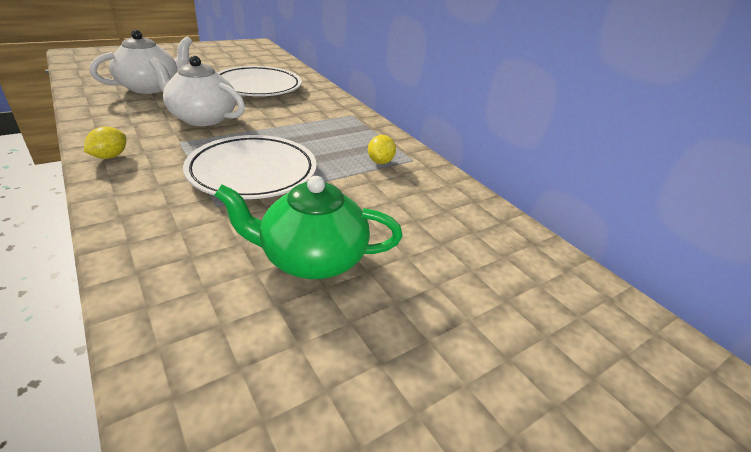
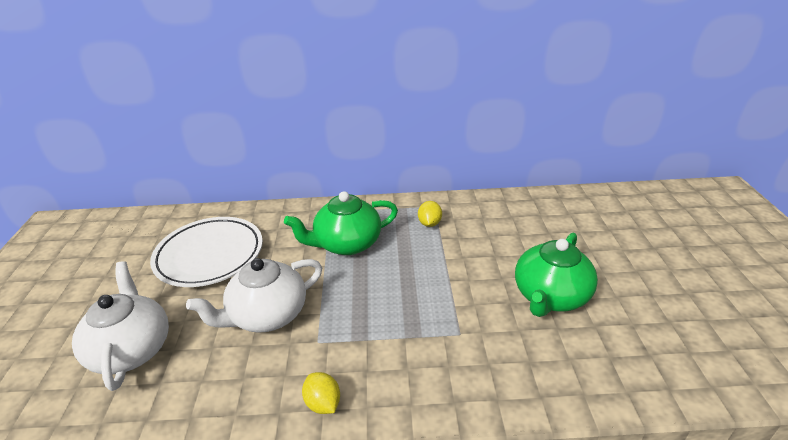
camera: 55 degrees left, 0 degrees up
white plate [183,135,317,199] -> none
yellow lemon [368,135,396,164] -> yellow lemon turned 60 degrees clockwise [418,201,442,227]
none -> green teapot [284,191,398,255]

